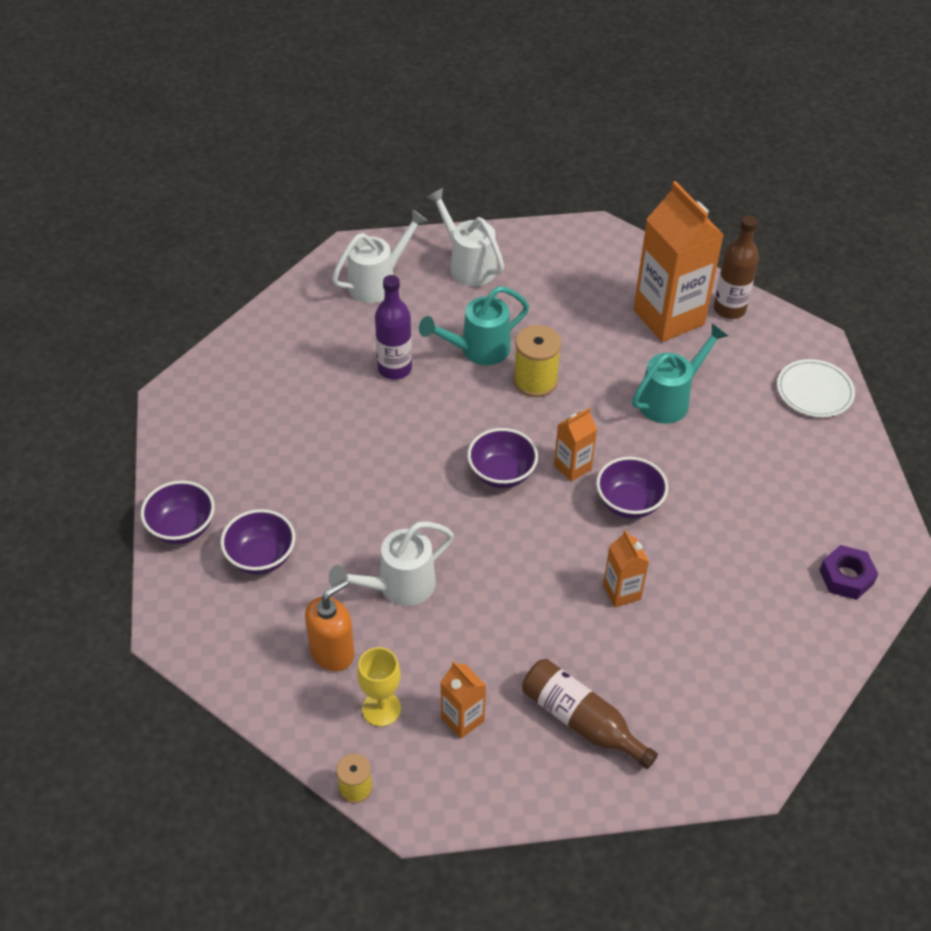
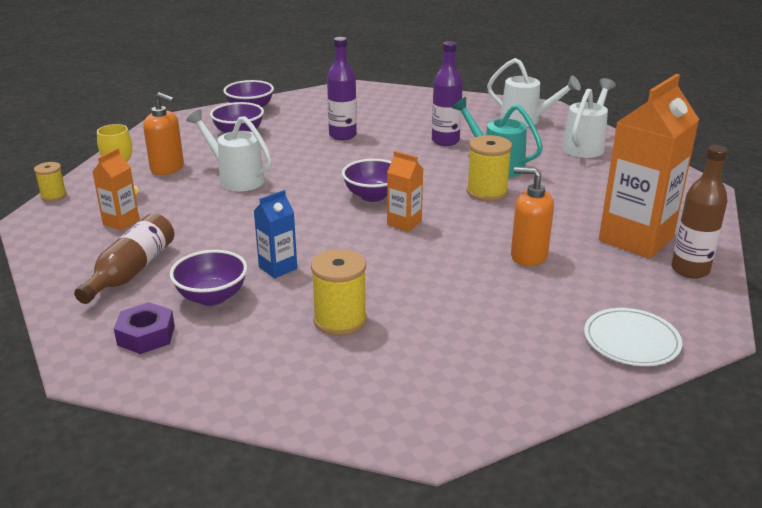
camera: 70 degrees right, 20 degrees down
purple bowl [596,457,668,519] -> purple bowl moved to [170,250,247,306]
orange carton [603,530,649,607] -> blue carton [254,190,297,278]
turquoise watering can [632,324,728,424] -> orange soap dispenser [511,167,554,266]
purple nut [819,545,878,600] -> purple nut moved to [114,302,175,354]
none -> yellow spool [311,249,367,336]
none -> purple bottle [327,37,357,140]

